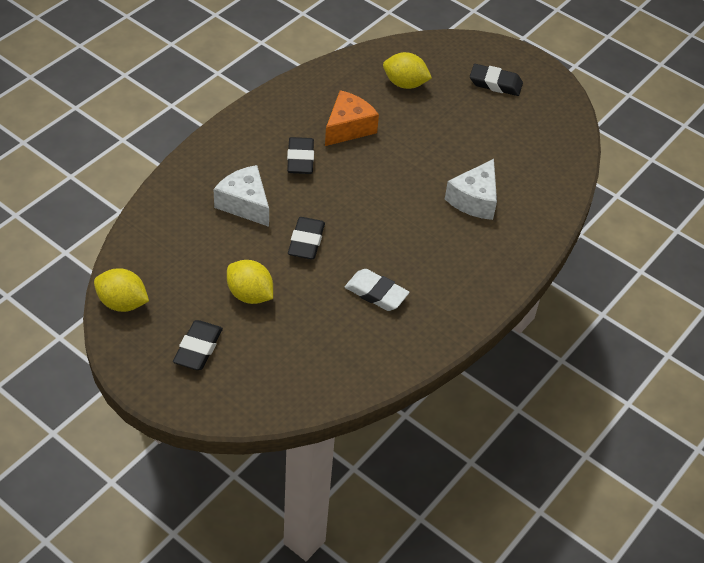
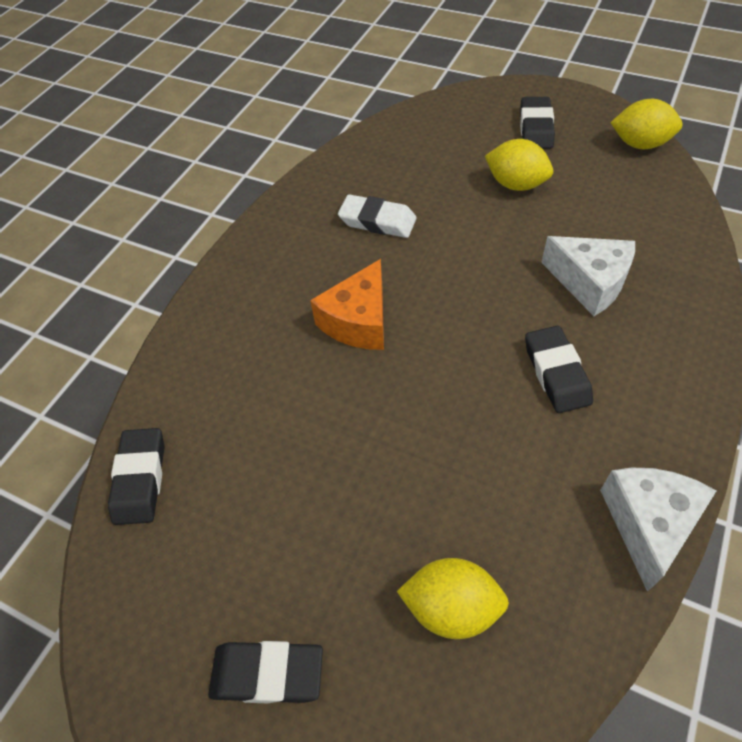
camera: 175 degrees right, 5 degrees up
black eraser [288,217,325,260] -> black eraser moved to [108,428,164,525]
orange cheese [325,90,379,146] -> orange cheese moved to [310,259,384,350]
white cheese [445,159,497,220] -> white cheese moved to [600,468,717,592]

